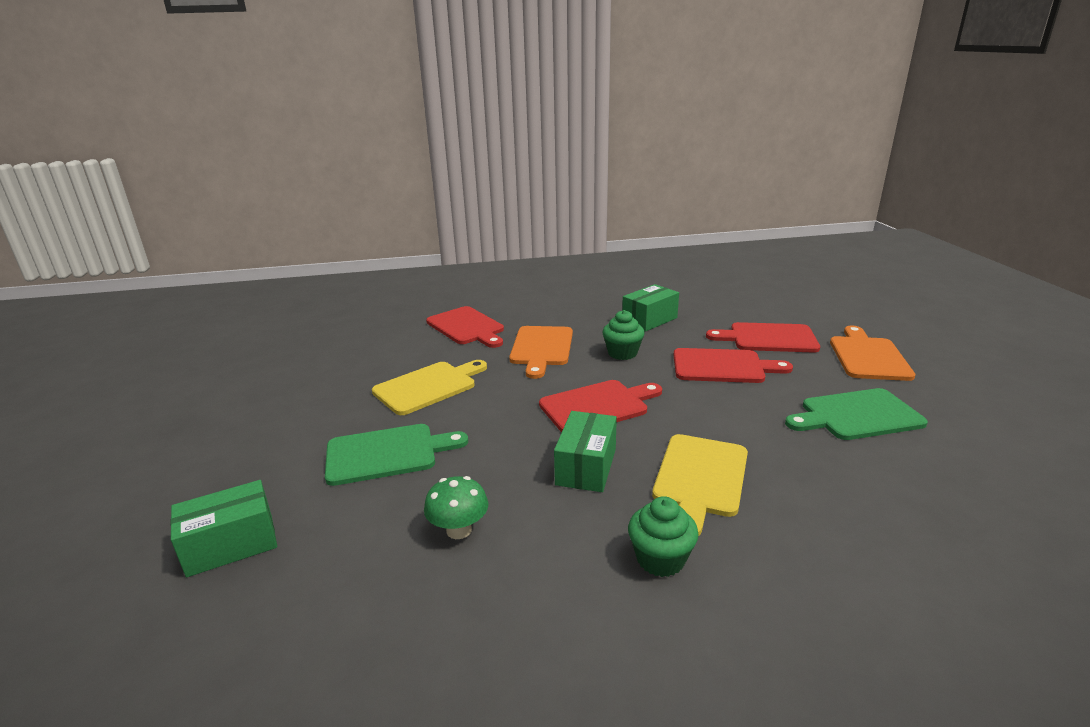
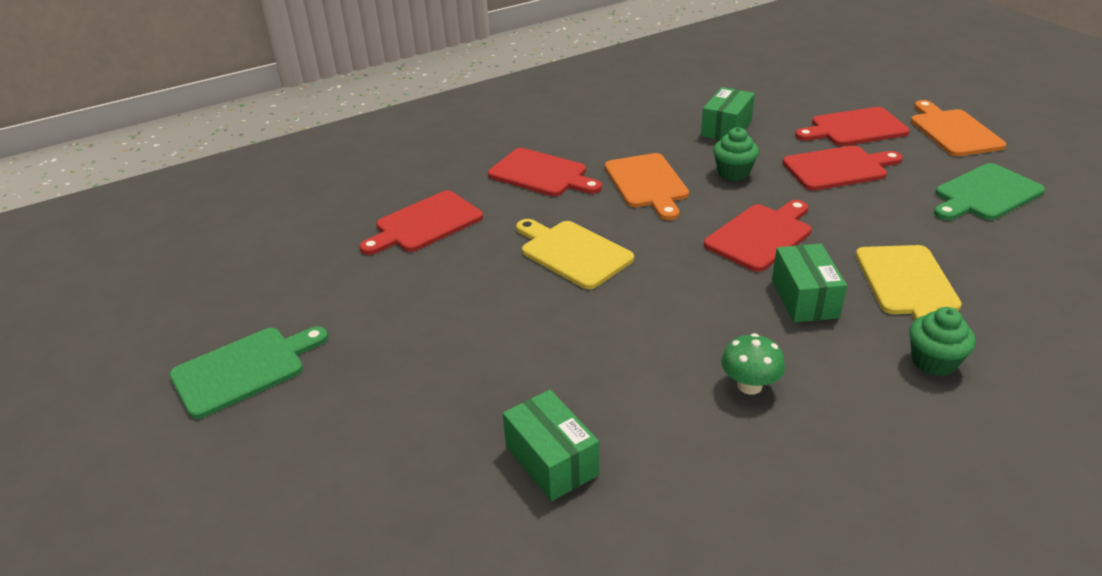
camera: 20 degrees left, 10 degrees up
green box [170,480,277,578] -> green box turned 75 degrees counterclockwise [503,390,599,501]
green cutting board [325,424,468,486] -> green cutting board moved to [169,326,328,419]
yellow cutting board [372,360,487,415] -> yellow cutting board turned 75 degrees counterclockwise [516,219,634,289]
none -> red cutting board [360,190,483,255]

